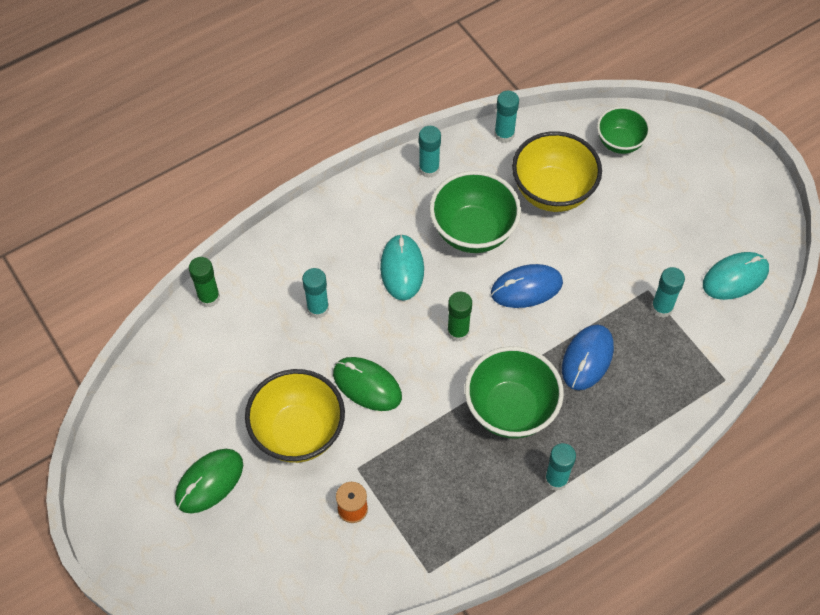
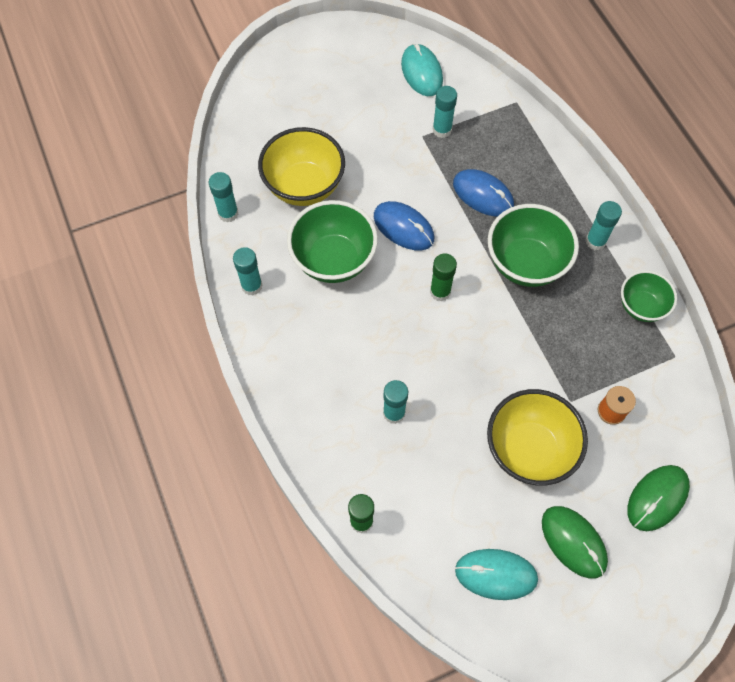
camera: 80 degrees left, 5 degrees up
green mouse [333,357,402,411] -> green mouse moved to [627,465,690,531]
turquoise mouse [380,234,424,301] -> turquoise mouse moved to [455,549,538,600]
blue mouse [491,264,563,308] -> blue mouse turned 45 degrees counterclockwise [374,201,434,250]
green bowl [597,106,650,154] -> green bowl moved to [621,270,677,322]

